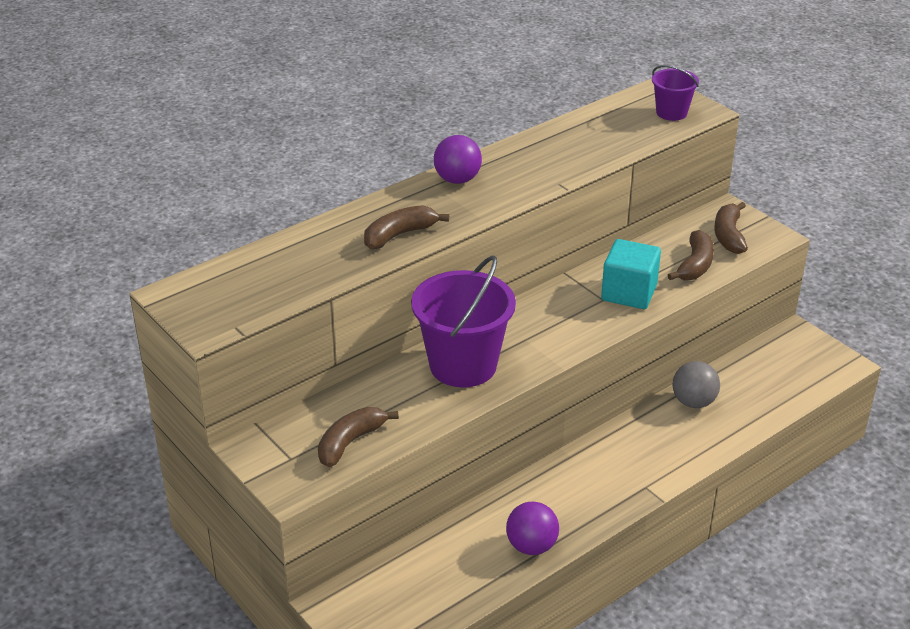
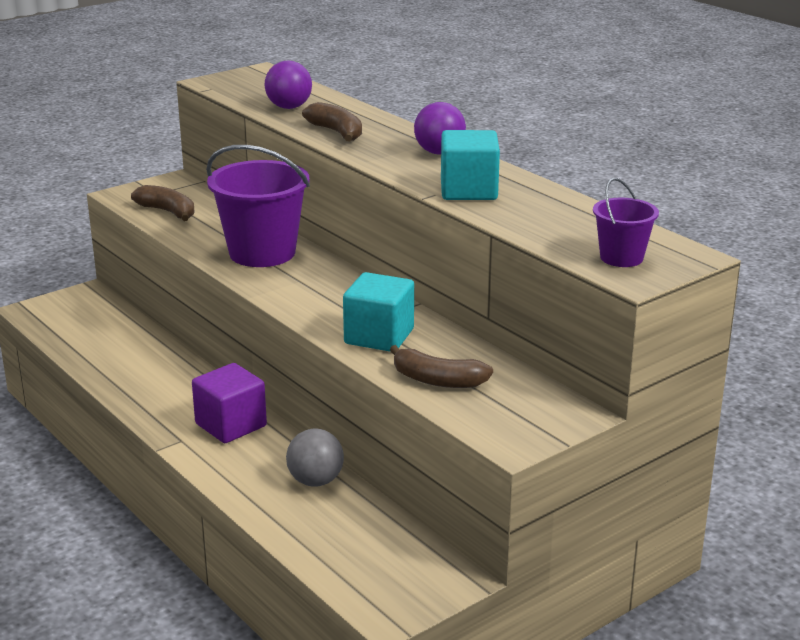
camera: 90 degrees right, 10 degrees down
purple ball [506,502,559,555] -> purple ball moved to [264,61,312,109]
brown banana [714,202,748,254] -> none
none -> purple cube [192,363,267,443]
none -> turquoise cube [441,130,500,200]

